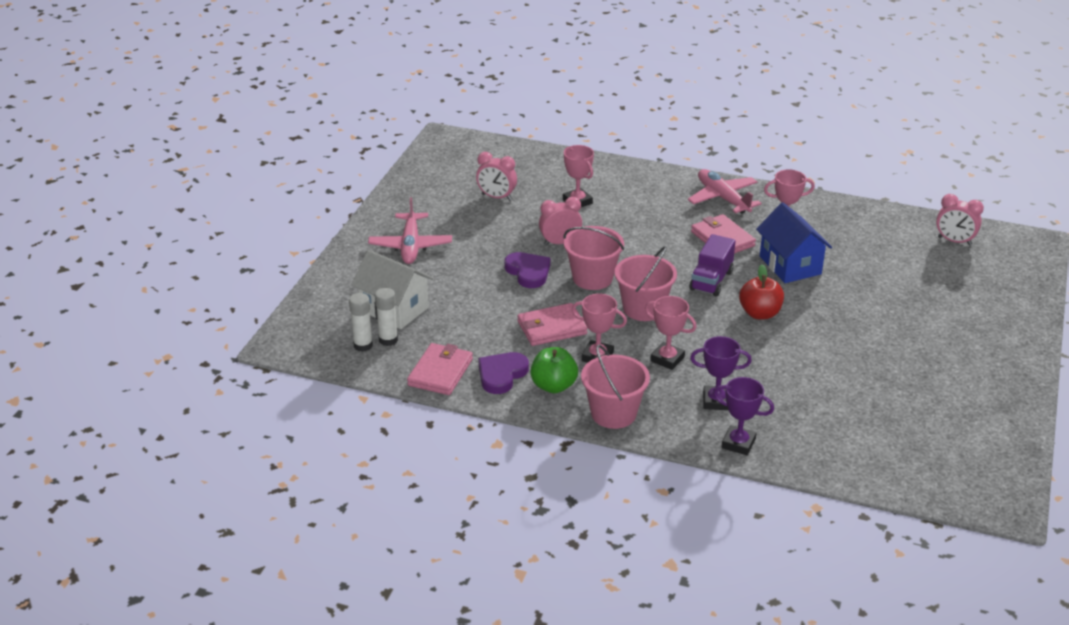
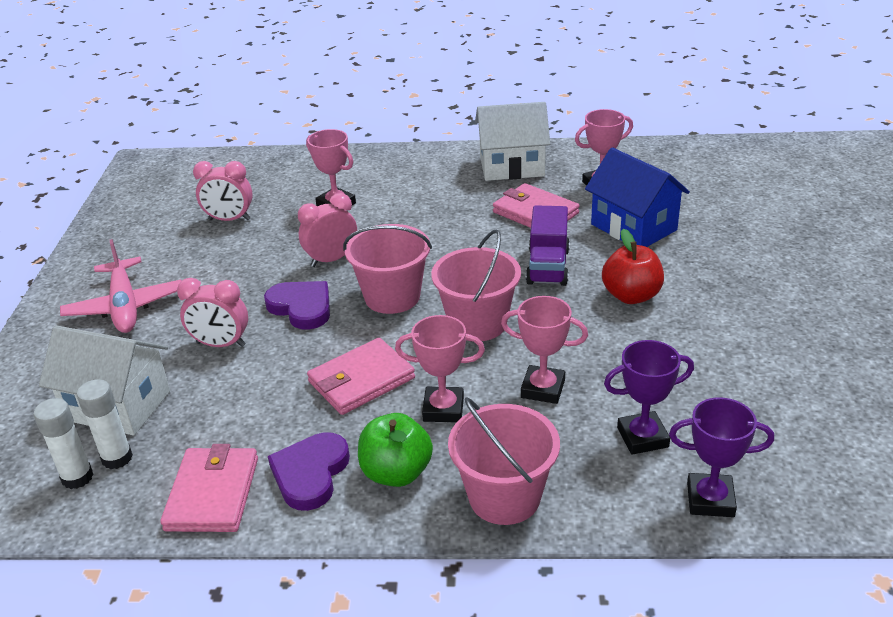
camera: 15 degrees left, 0 degrees up
pink plane [688,169,762,214] -> white house [475,102,550,181]
pink clock [936,194,984,245] -> pink clock moved to [177,278,248,347]

